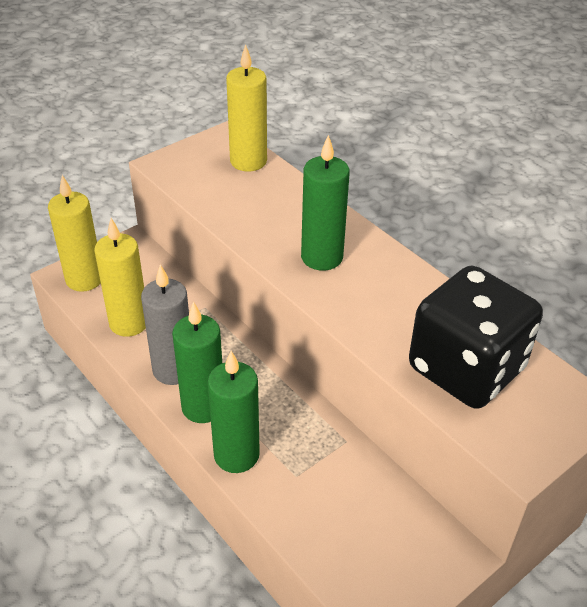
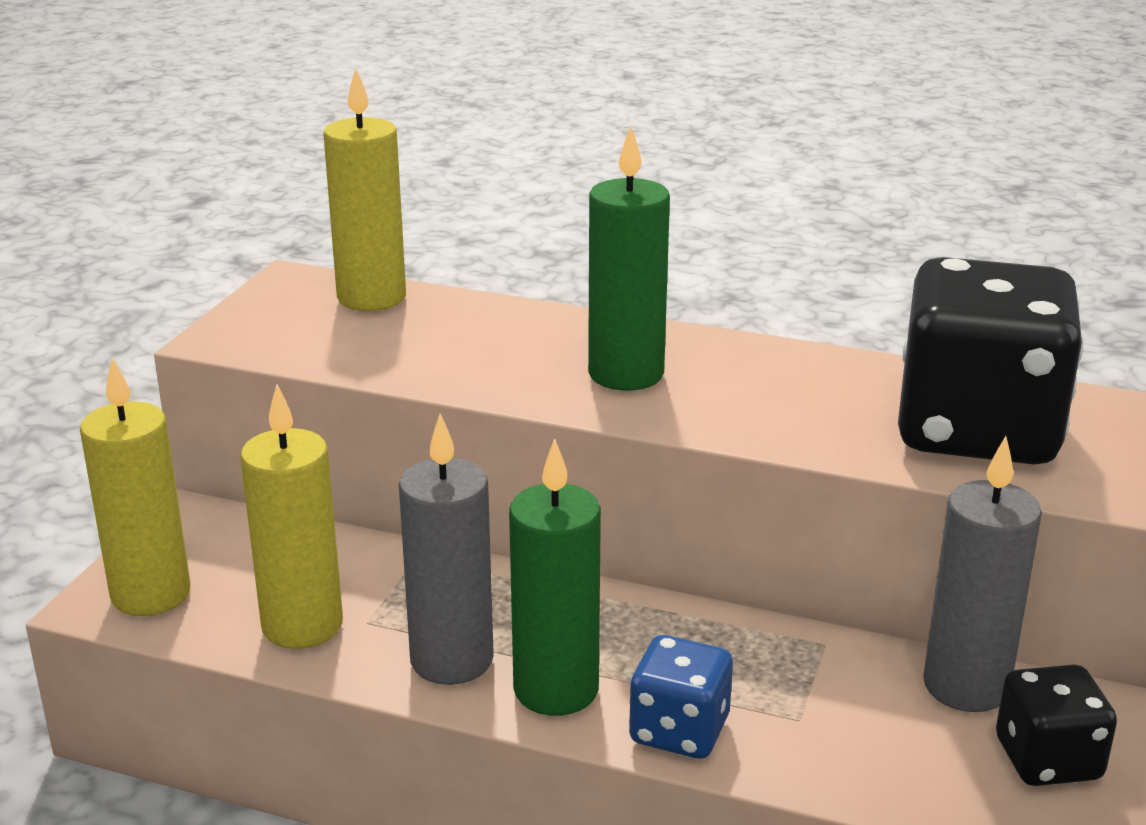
camera: 30 degrees left, 15 degrees down
green candle [207,351,260,473] -> blue dice [629,635,733,759]
none -> grey candle [923,436,1042,712]
none -> black dice [996,665,1117,786]

